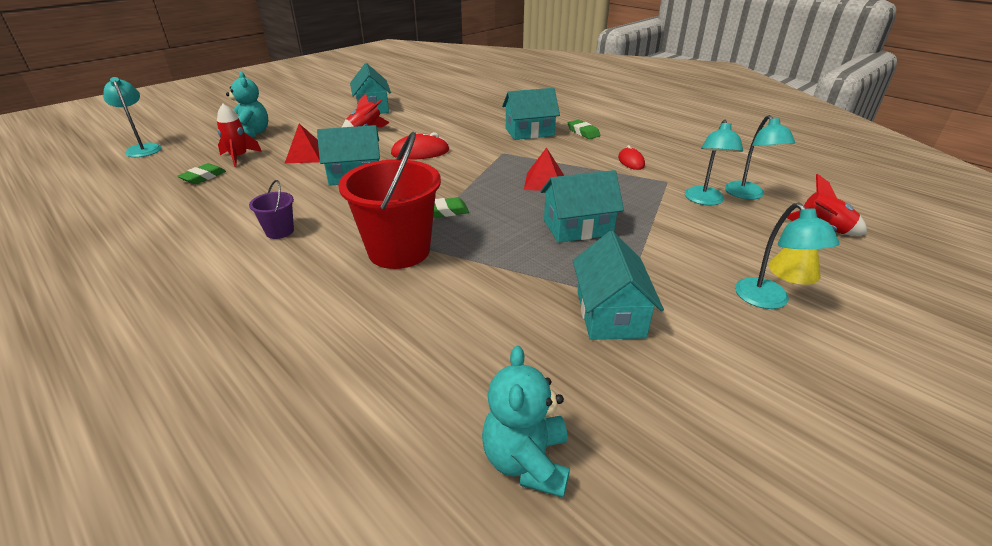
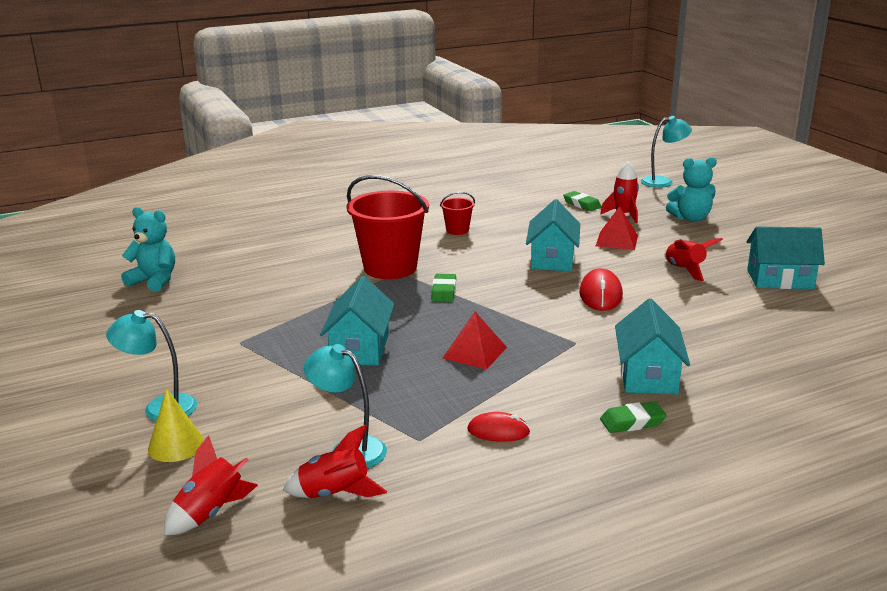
camera: 110 degrees right, 10 degrees down
purple bucket [249,180,294,239] -> red bucket [440,192,475,235]
turquoise house [573,231,664,340] -> none
turquoise lamp [725,115,795,200] -> red rocket [283,424,387,498]

